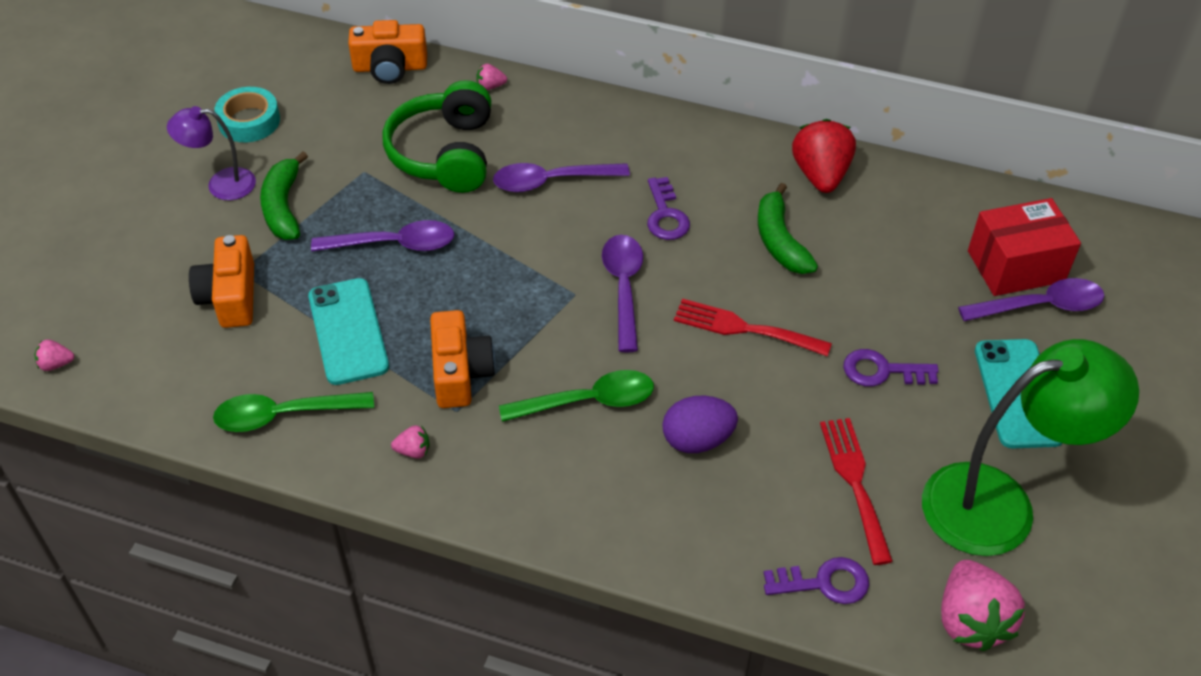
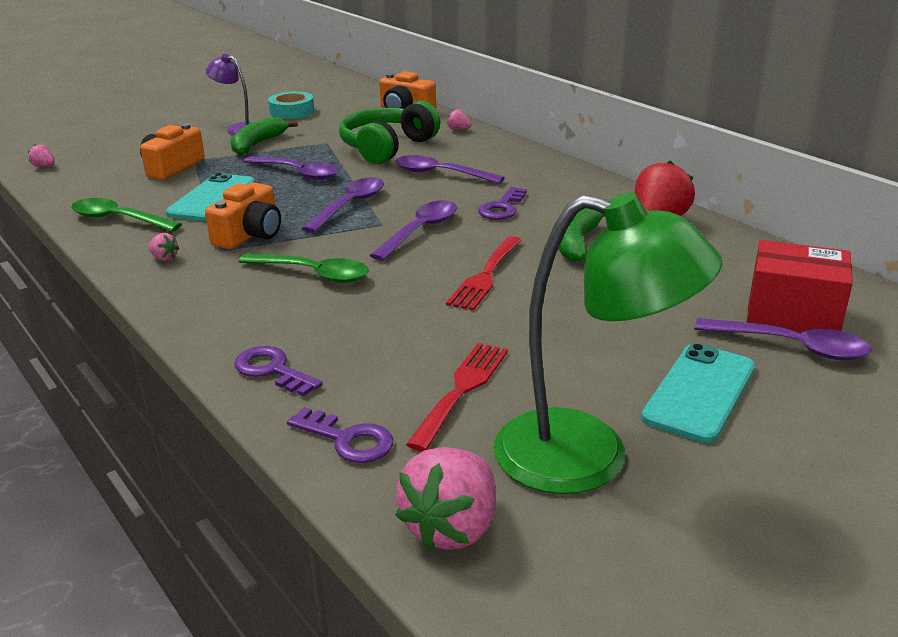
camera: 35 degrees right, 20 degrees down
purple egg [662,396,738,453] -> none
red fork [674,299,832,357] -> red fork turned 120 degrees counterclockwise [446,236,522,311]
purple key [843,349,939,387] -> purple key moved to [235,346,323,397]
none -> purple spoon [302,177,384,233]

